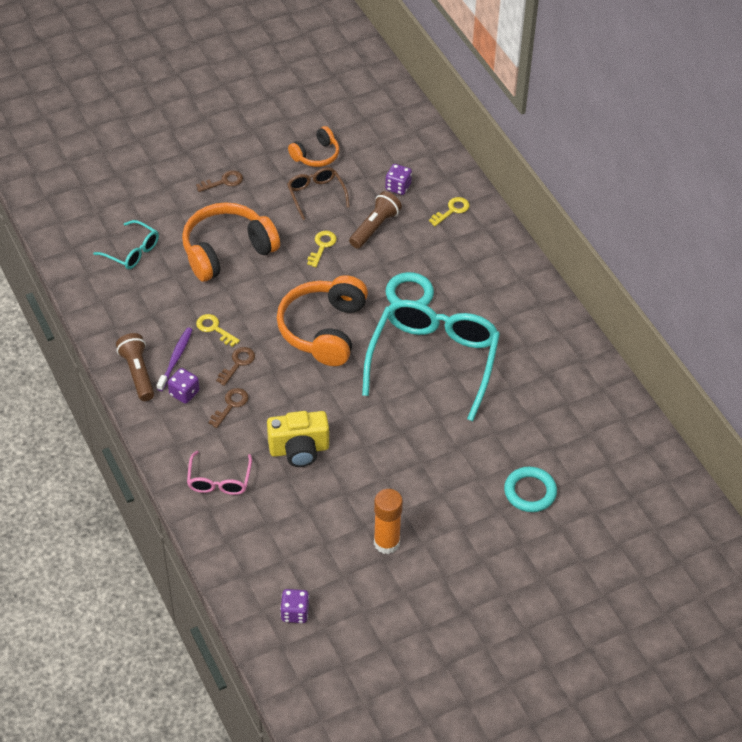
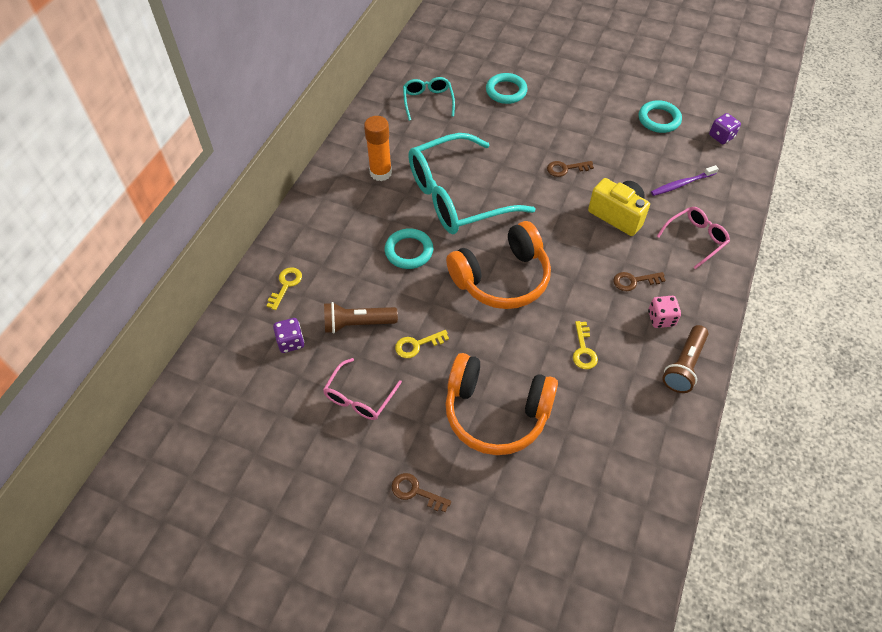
camera: 130 degrees left, 5 degrees up
turquoise glasses [93,220,159,269] -> turquoise glasses moved to [403,77,455,121]
purple toothbrush [157,327,193,391] -> purple toothbrush moved to [651,165,719,196]
purple dice [168,368,199,404] -> pink dice [648,296,681,328]
brown key [216,347,255,386] -> brown key moved to [547,161,594,177]
brown glasses [287,167,350,220] -> pink glasses [323,358,402,420]
orange headphones [288,126,339,167] -> none
orange glue stick [374,489,403,554] -> orange glue stick moved to [364,116,392,181]
yellow key [429,197,470,226] -> yellow key turned 105 degrees clockwise [267,267,302,310]
none -> turquoise ring [639,100,682,133]

